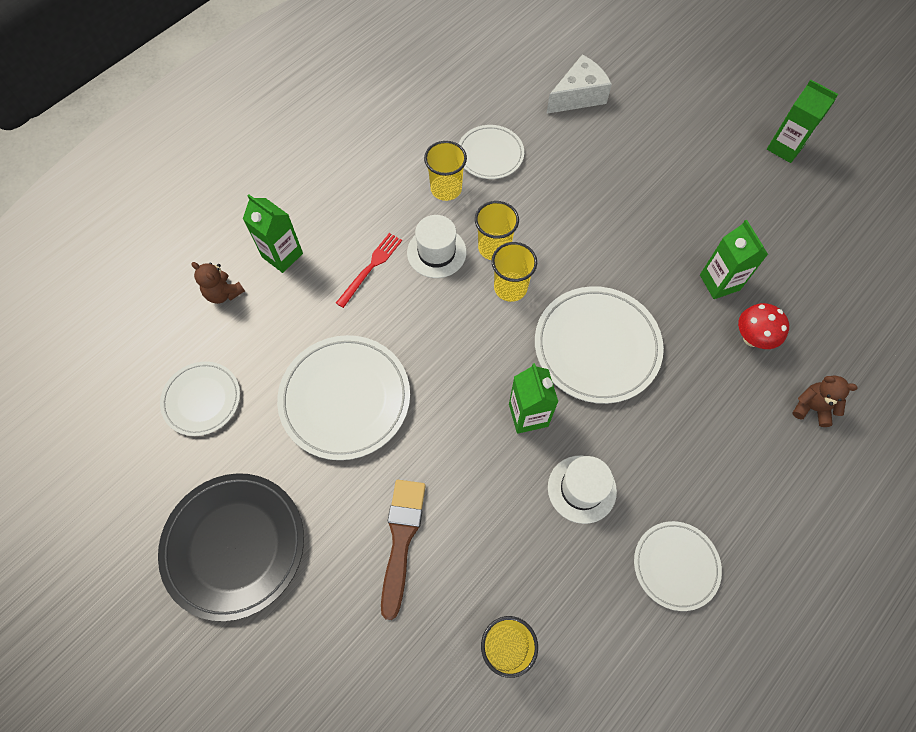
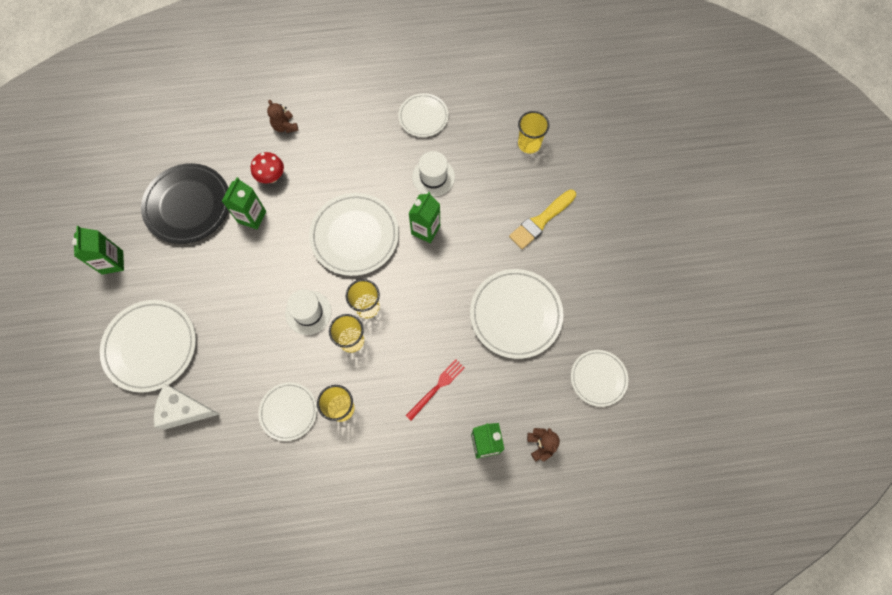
camera: 140 degrees left, 5 degrees up
black plate [158,473,304,621] -> black plate moved to [141,163,229,244]
red fork [336,233,402,308] -> red fork turned 150 degrees clockwise [405,359,465,421]
brown brush [381,480,426,620] -> yellow brush [509,190,576,249]
white hat [407,215,467,278] -> white hat moved to [285,289,331,335]
none -> white plate [100,300,196,393]

